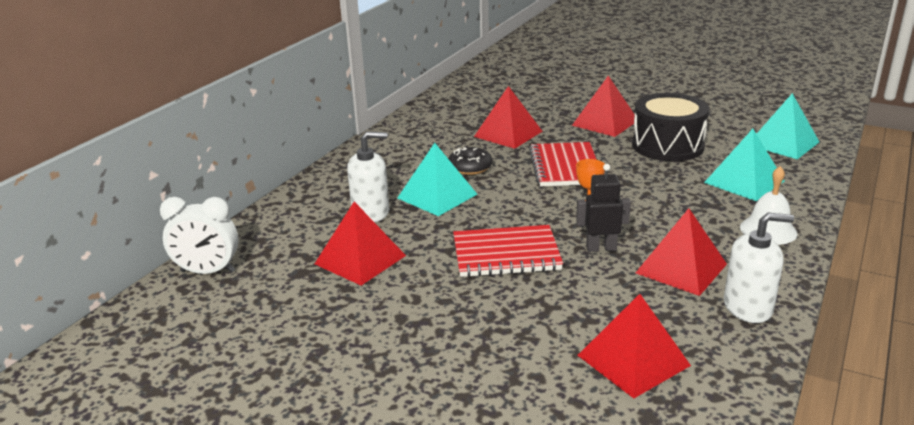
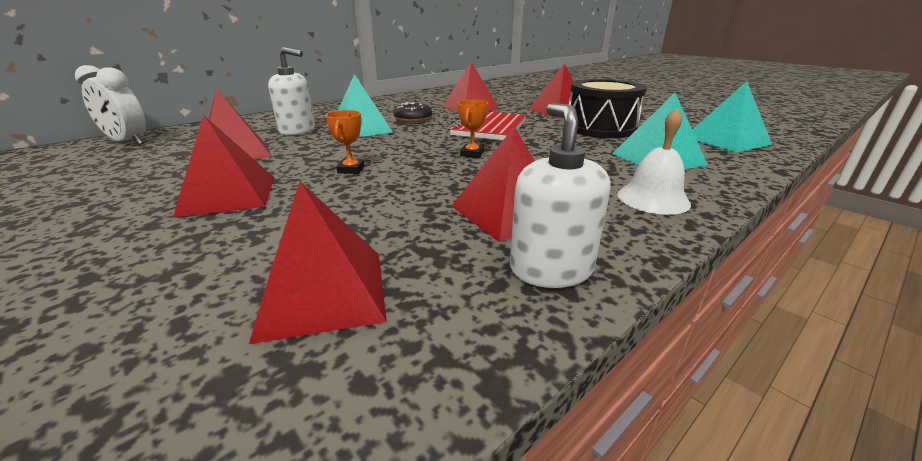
camera: 20 degrees right, 0 degrees up
red notebook [453,225,563,277] -> orange trophy [326,110,365,174]
black robot [576,164,631,252] -> none
white soap dispenser [724,213,794,323] -> white soap dispenser turned 120 degrees counterclockwise [510,103,611,288]
none -> red pyramid [173,115,274,217]

